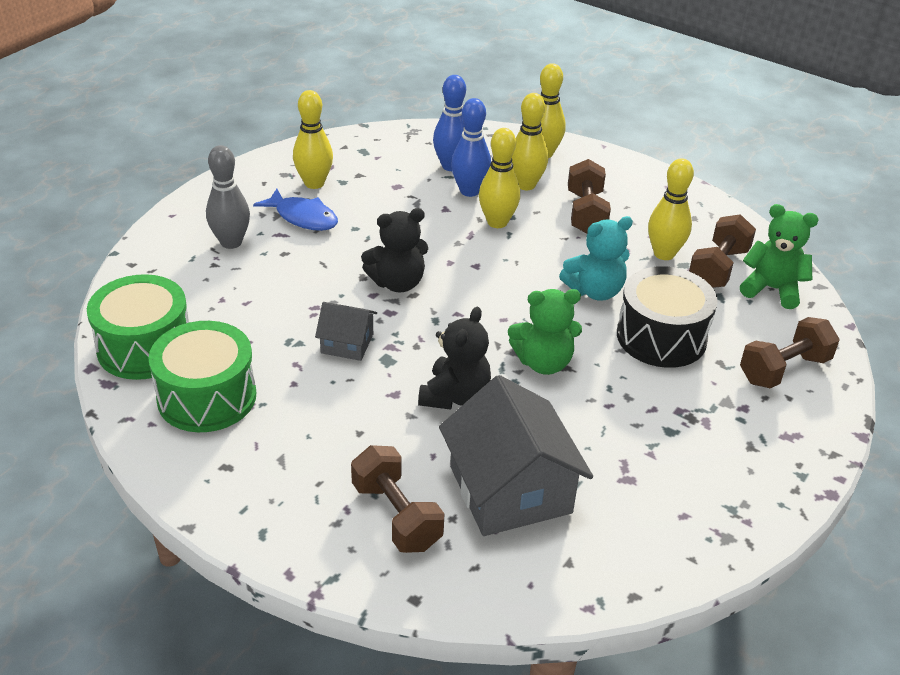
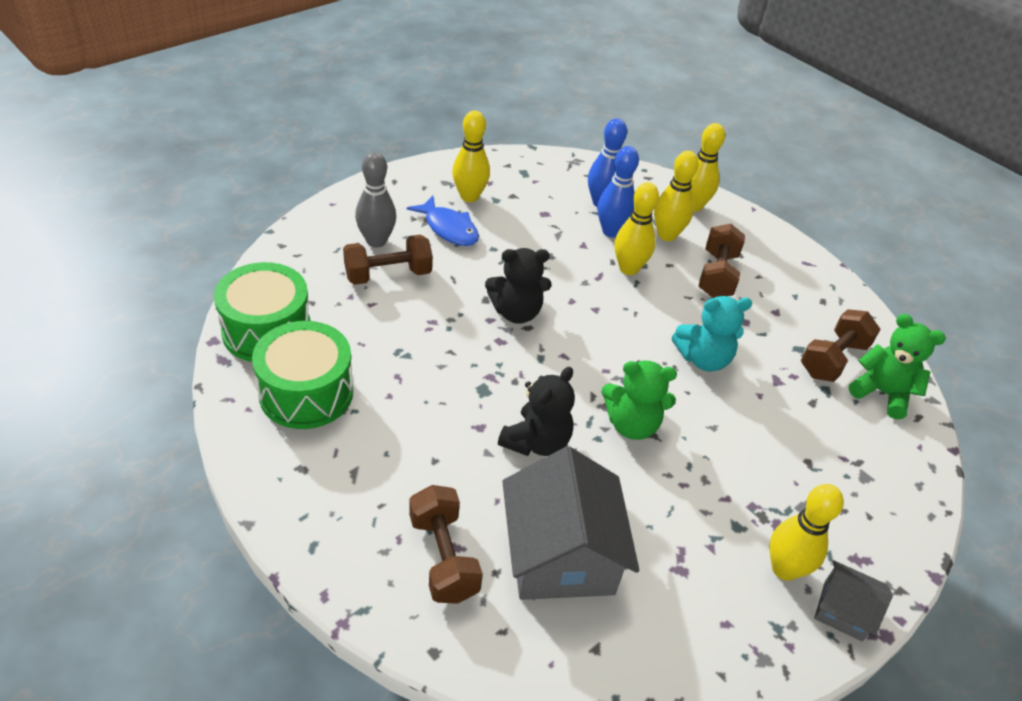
camera: 10 degrees right, 5 degrees up
grey house [315,302,377,361] -> grey house moved to [814,560,893,641]
black drum [617,266,718,368] -> none
yellow bowling pin [648,158,694,260] -> yellow bowling pin moved to [769,484,844,581]
brown dumbbell [740,317,839,388] -> brown dumbbell moved to [343,234,433,285]

